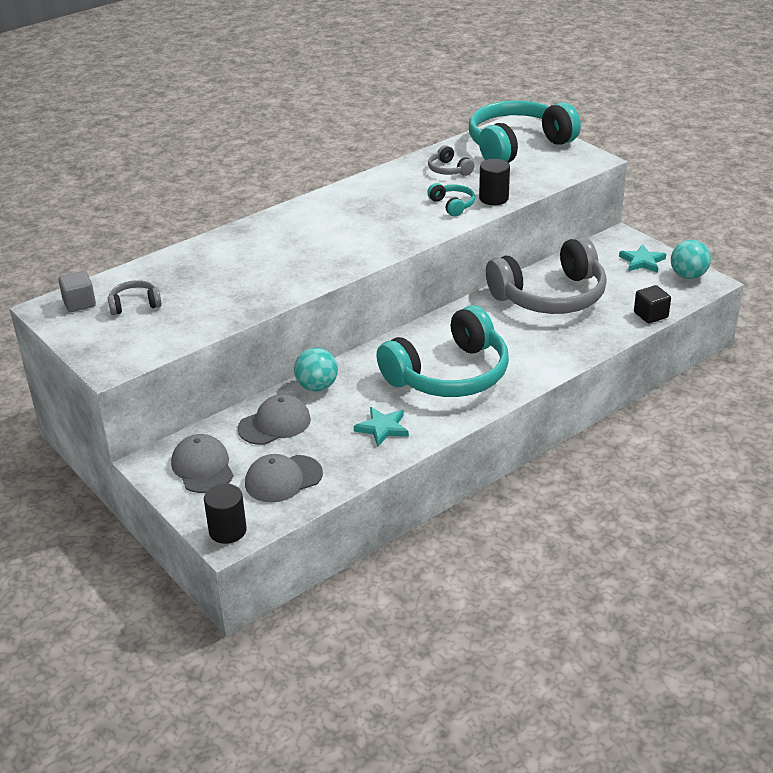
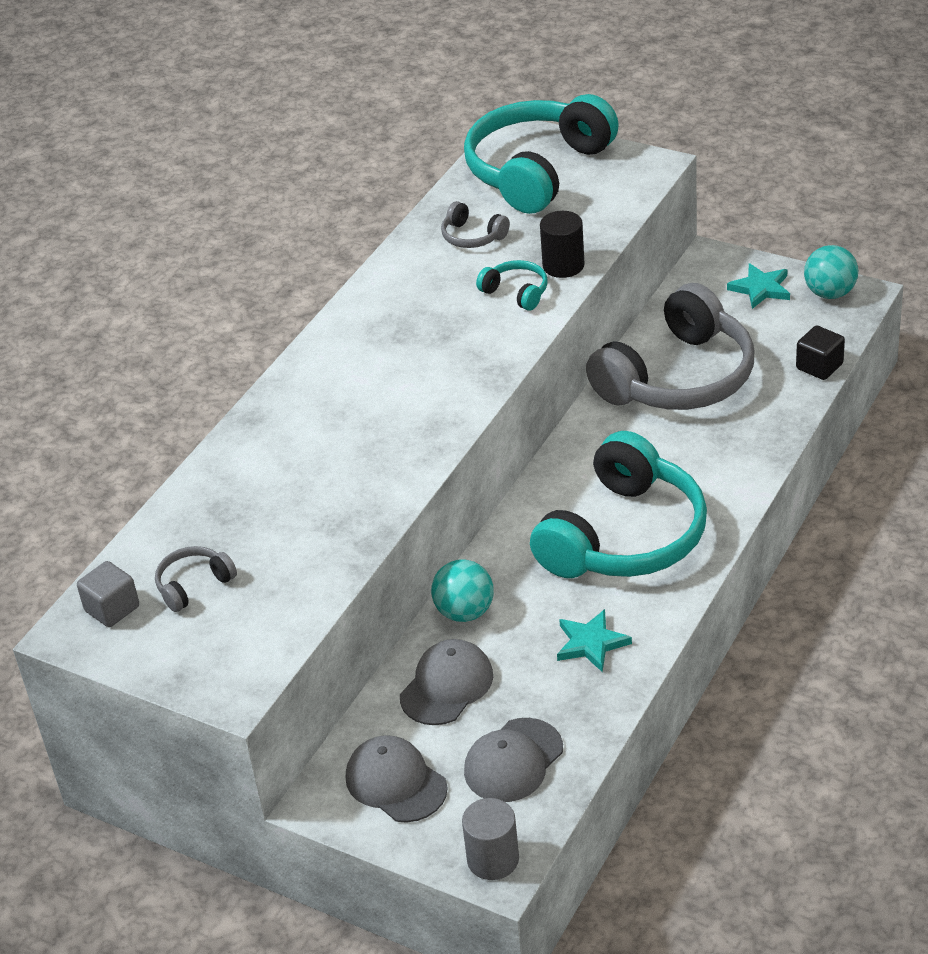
camera: 20 degrees left, 5 degrees up
black cylinder [204,483,247,544] -> grey cylinder [462,798,519,880]

